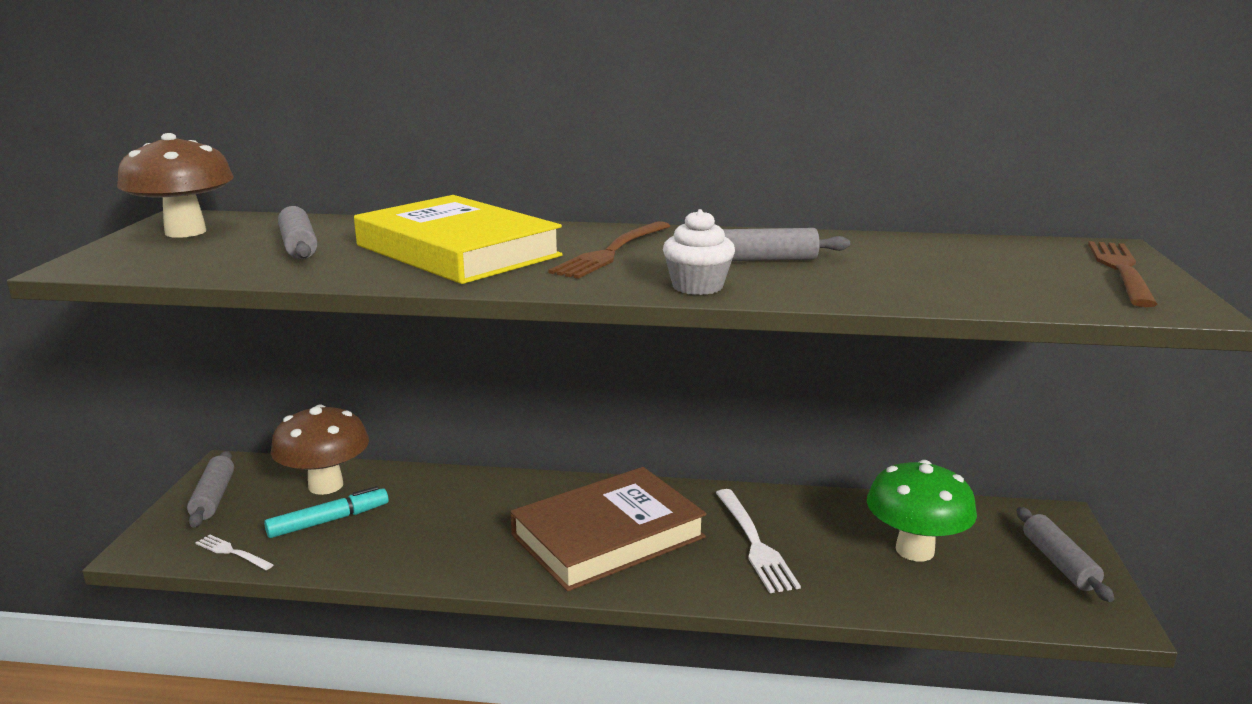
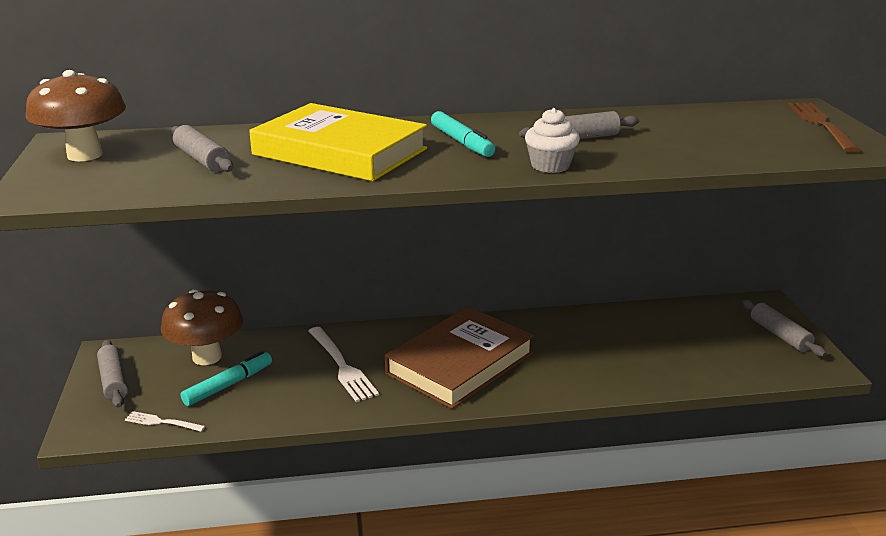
camera: 15 degrees left, 5 degrees up
brown fork [548,221,670,279] -> turquoise marker [431,111,495,157]
white fork [716,489,801,593] -> white fork moved to [308,327,379,402]
green mushroom [867,460,977,561] -> none

